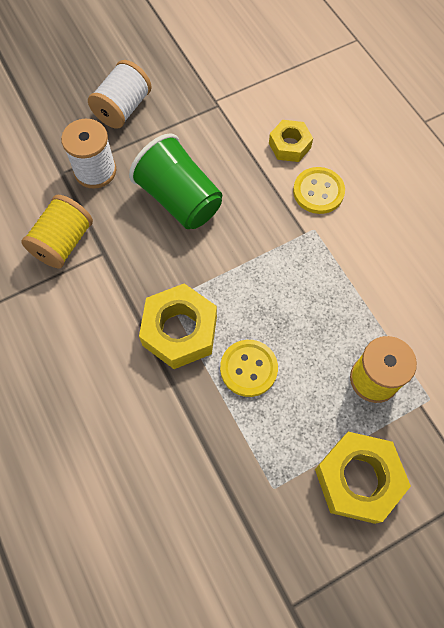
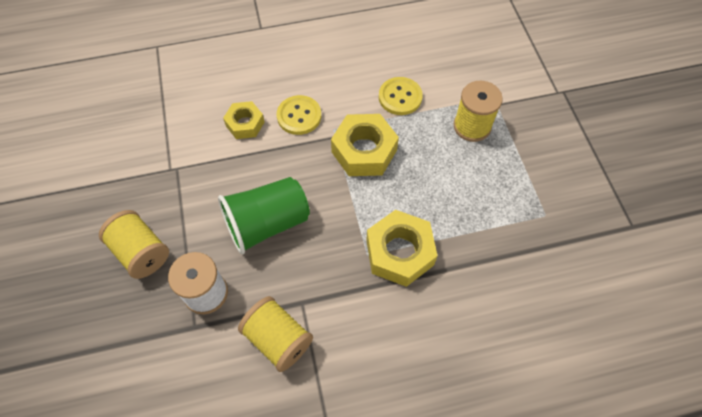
camera: 75 degrees left, 5 degrees down
white spool [88,60,152,129] -> yellow spool [99,210,169,279]
yellow button [220,340,278,397] -> yellow button moved to [379,77,423,115]
yellow nut [315,432,411,524] -> yellow nut moved to [331,114,399,176]

